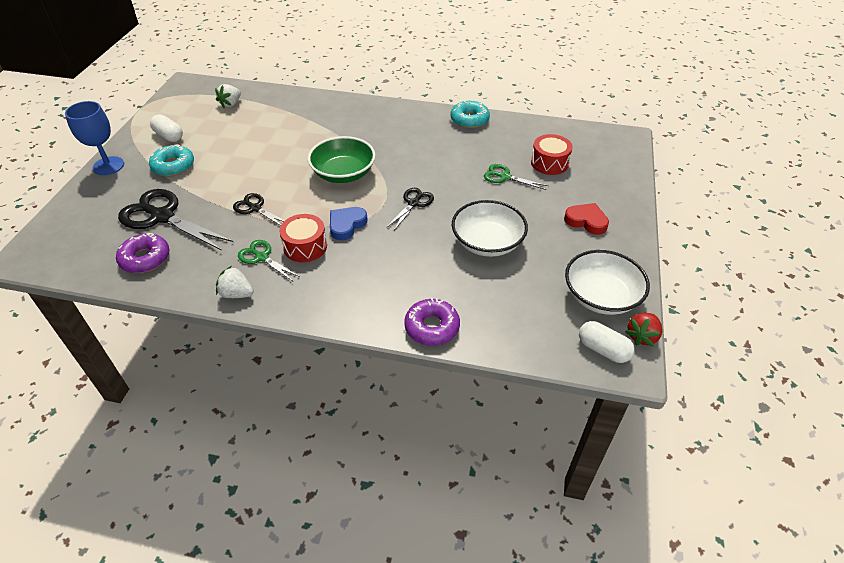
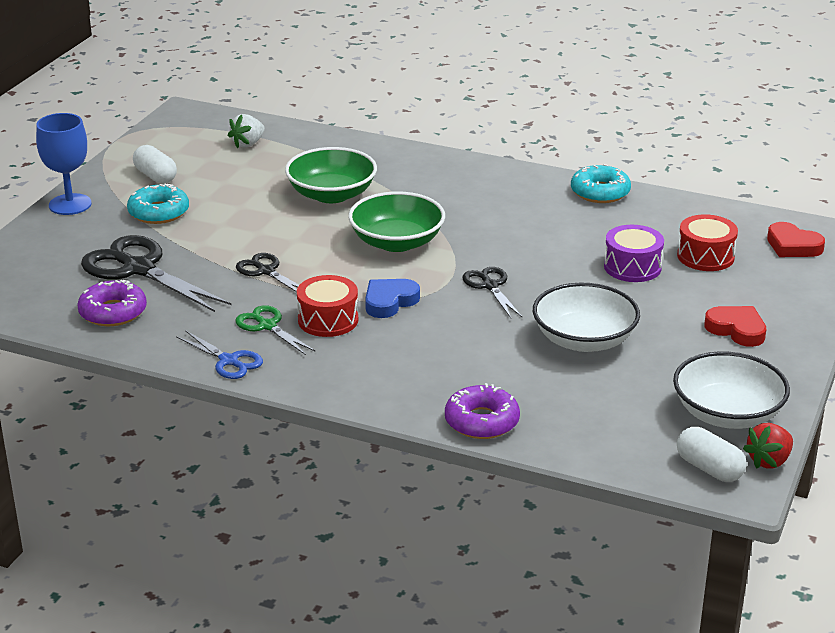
camera: 10 degrees right, 15 degrees down
white strawberry [216,266,254,298] -> blue scissors [176,330,263,379]
black scissors [386,188,434,232] -> black scissors turned 60 degrees counterclockwise [462,267,522,318]
green scissors [484,164,548,190] -> purple drum [604,225,664,282]
none -> green bowl [285,147,377,203]
none -> red heart [767,222,825,257]

